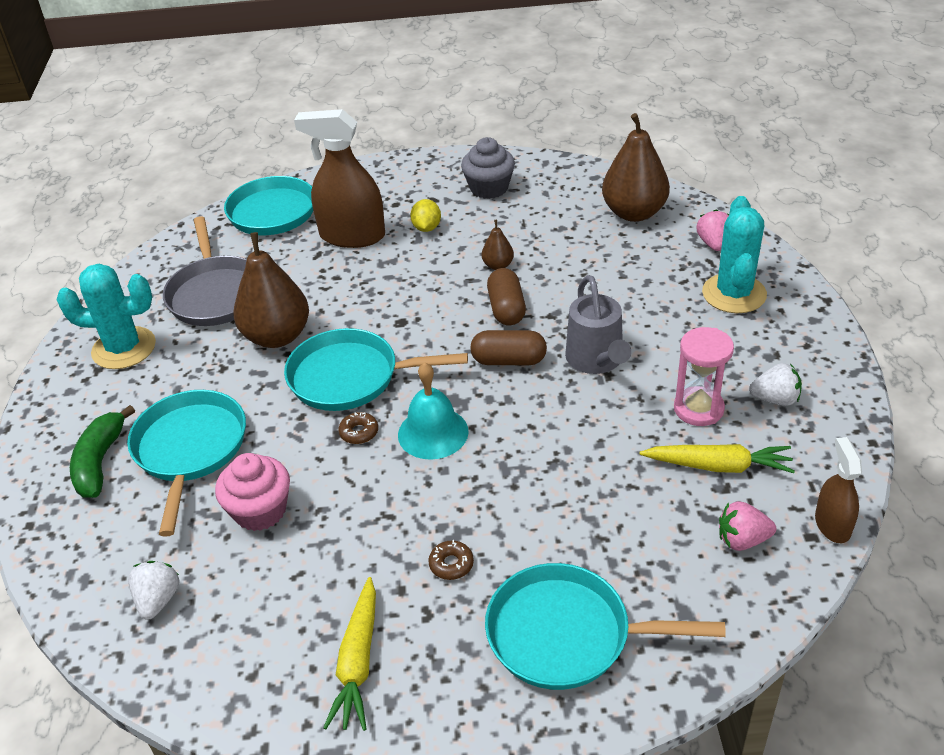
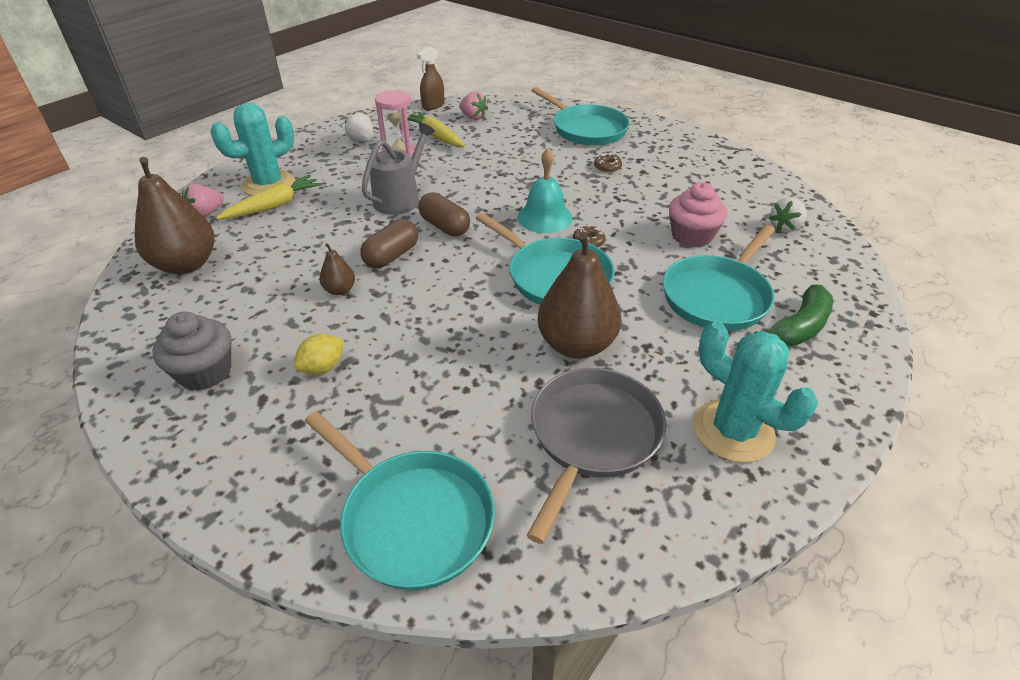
camera: 140 degrees left, 0 degrees up
brown spray bottle [294,109,385,248] -> none
yellow carrot [323,577,376,731] -> yellow carrot moved to [216,175,323,220]

